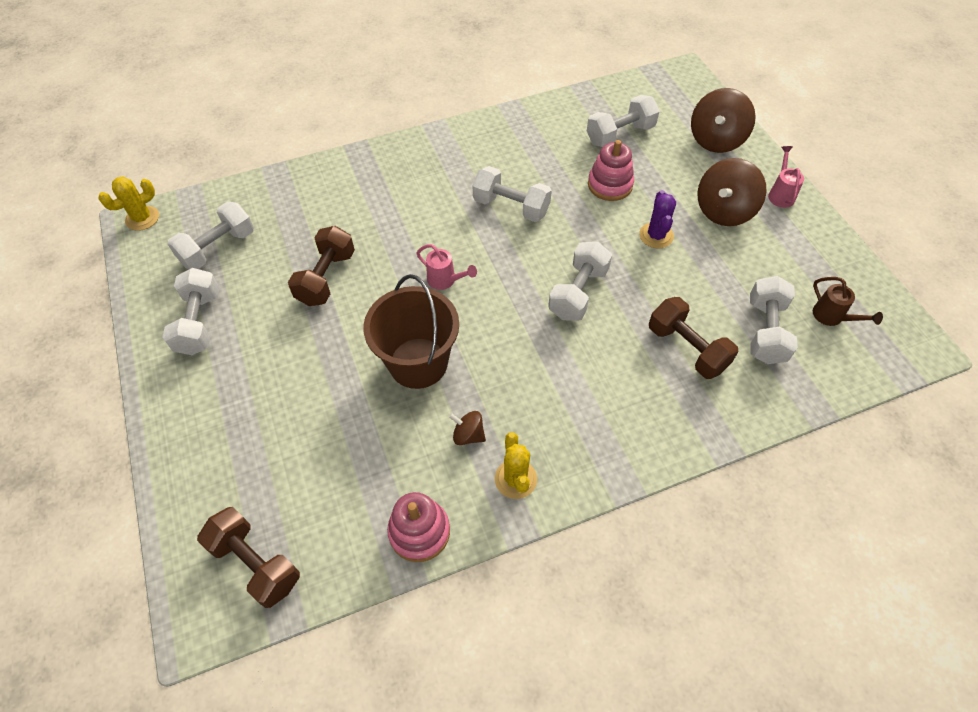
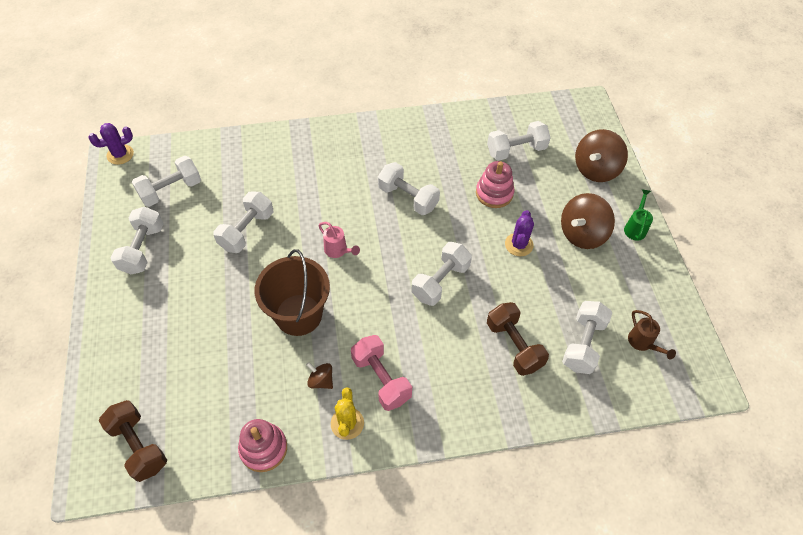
camera: 10 degrees right, 0 degrees up
yellow cactus [98,176,159,231] -> purple cactus [88,123,134,165]
brown dumbbell [288,226,355,306] -> white dumbbell [213,191,273,253]
pink watering can [768,146,804,208] -> green watering can [624,189,653,241]
none -> pink dumbbell [351,335,412,411]

